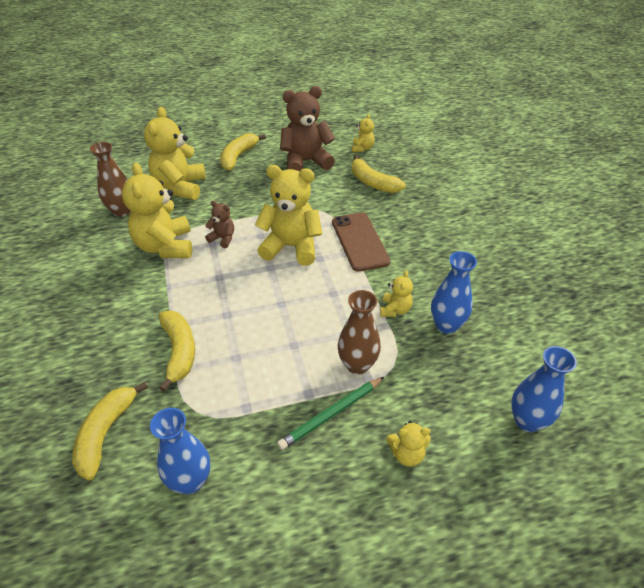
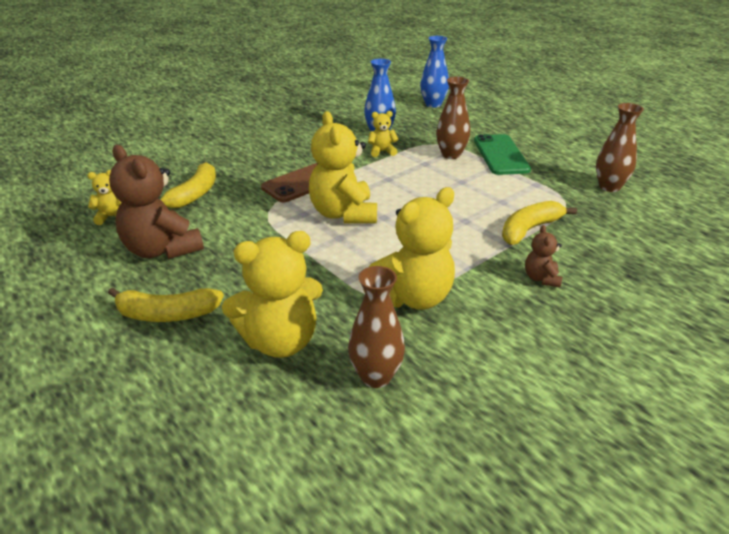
camera: 115 degrees left, 10 degrees down
yellow banana [72,382,148,480] -> none
blue vase [150,408,211,494] -> brown vase [596,103,644,192]
brown teddy bear [205,201,234,248] -> brown teddy bear moved to [525,225,562,287]
green pencil [277,377,384,450] -> green phone [474,134,531,175]
yellow teddy bear [386,421,431,467] -> none

